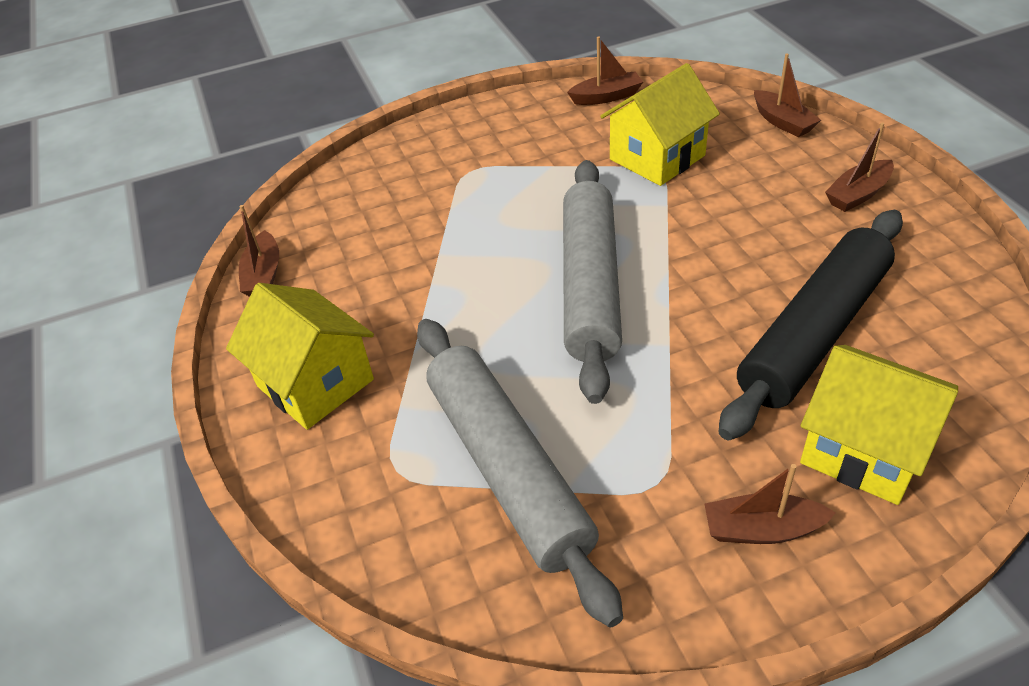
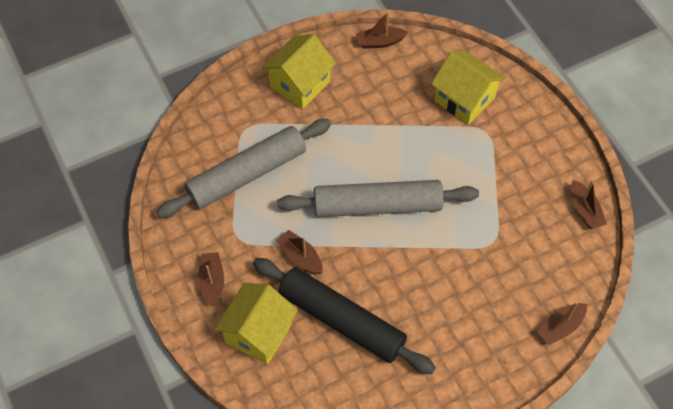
camera: 80 degrees right, 15 degrees up
yellow house [600,63,720,186] -> yellow house moved to [431,50,505,125]
brown boat [825,122,894,212] -> brown boat moved to [276,230,323,274]

